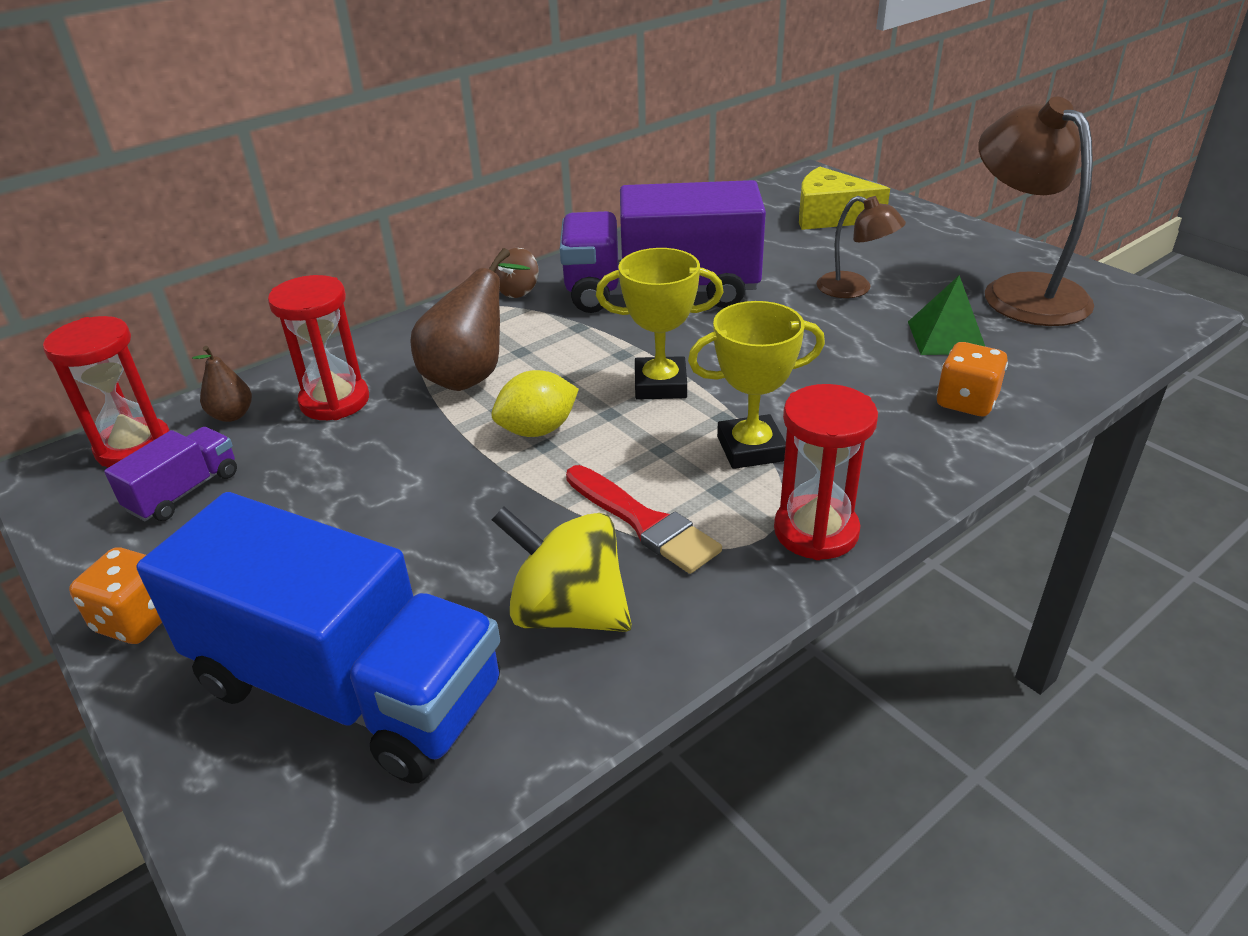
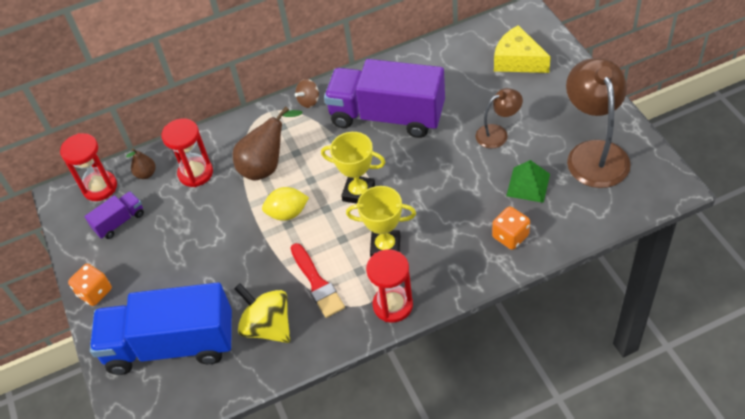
camera: 20 degrees right, 15 degrees up
blue truck [136,492,500,783] -> blue truck turned 135 degrees clockwise [90,282,232,375]
brown lamp [817,196,906,298] -> brown lamp turned 75 degrees counterclockwise [475,88,523,149]

